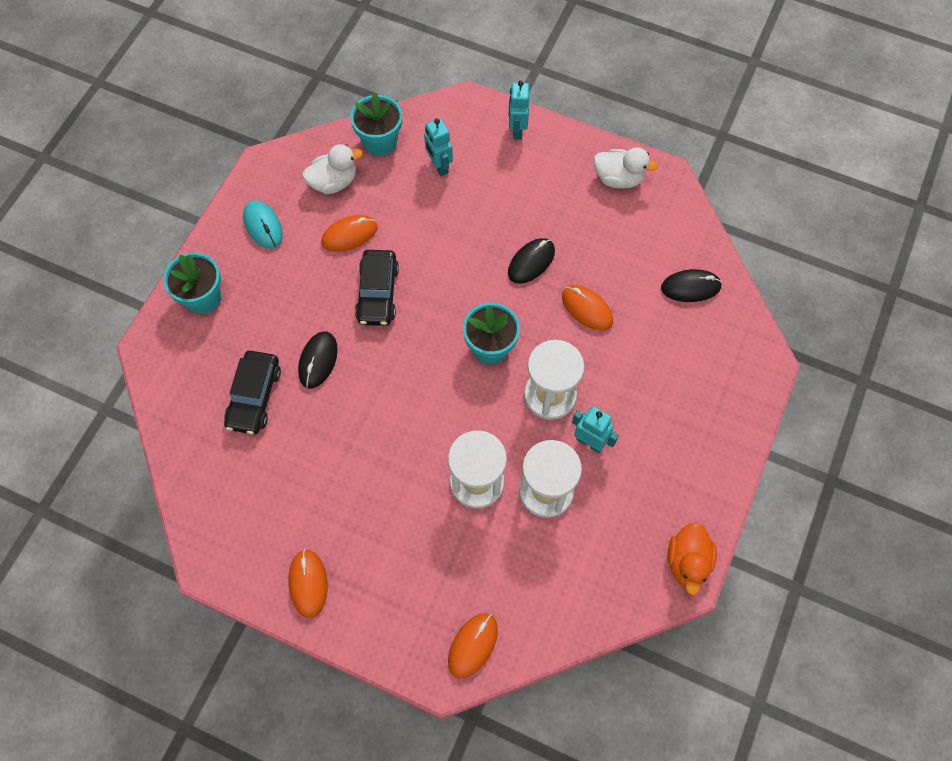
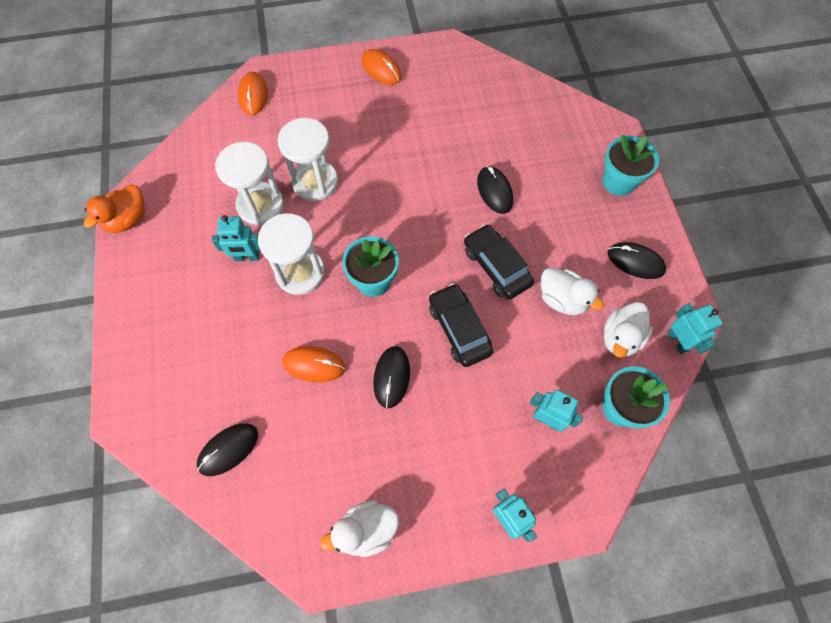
camera: 145 degrees right, 0 degrees up
black car [224,351,281,434] -> black car moved to [429,283,493,367]
turquoise mouse [243,200,283,249] -> black mouse [608,242,666,279]
orange mouse [321,215,378,252] -> white duck [541,267,604,315]
orange duck [668,522,717,595] -> orange duck turned 120 degrees counterclockwise [84,184,145,233]
none -> turquoise robot [667,303,723,354]

